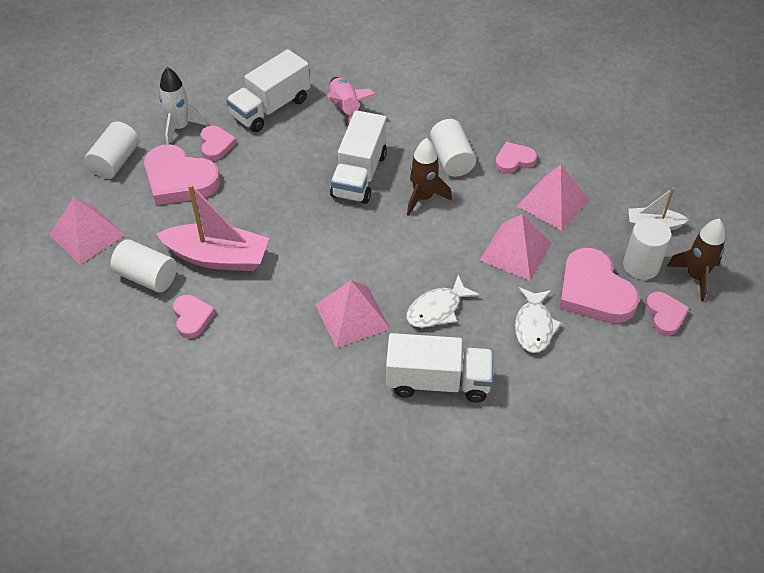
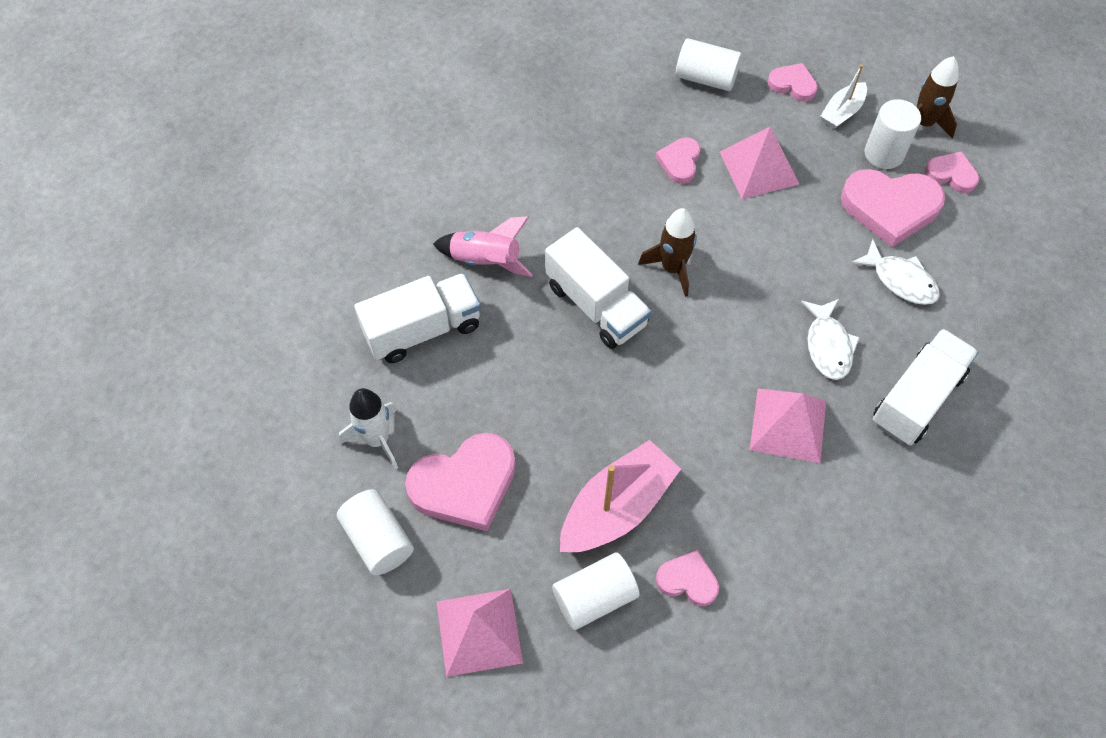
camera: 55 degrees left, 10 degrees up
pink heart [200,126,237,161] -> pink heart moved to [767,63,818,102]
white truck [226,49,310,132] -> white truck turned 105 degrees counterclockwise [354,273,481,363]
white cylinder [430,119,476,177] -> white cylinder moved to [676,38,742,91]
pink pyramid [479,214,552,281] -> none

